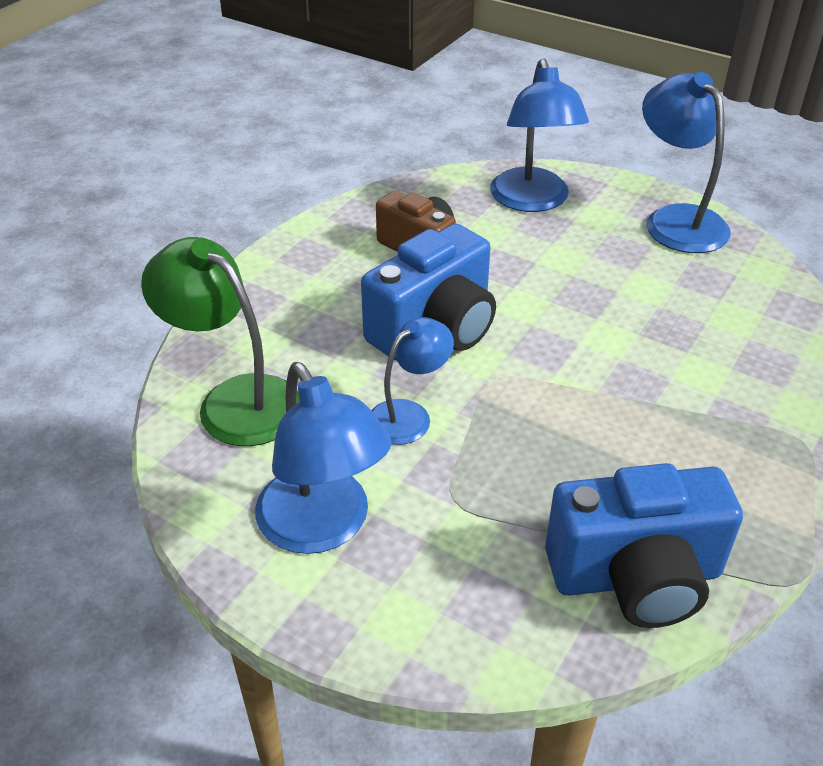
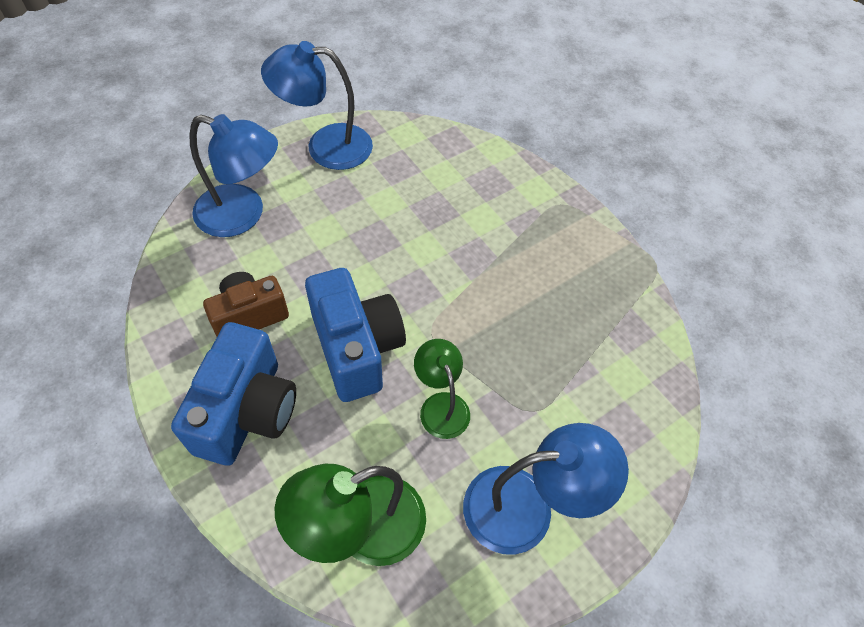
camera: 70 degrees left, 15 degrees up
blue lamp [371,317,454,445] -> green lamp [414,339,470,439]
blue camera [545,463,743,628] -> blue camera moved to [171,322,296,466]

